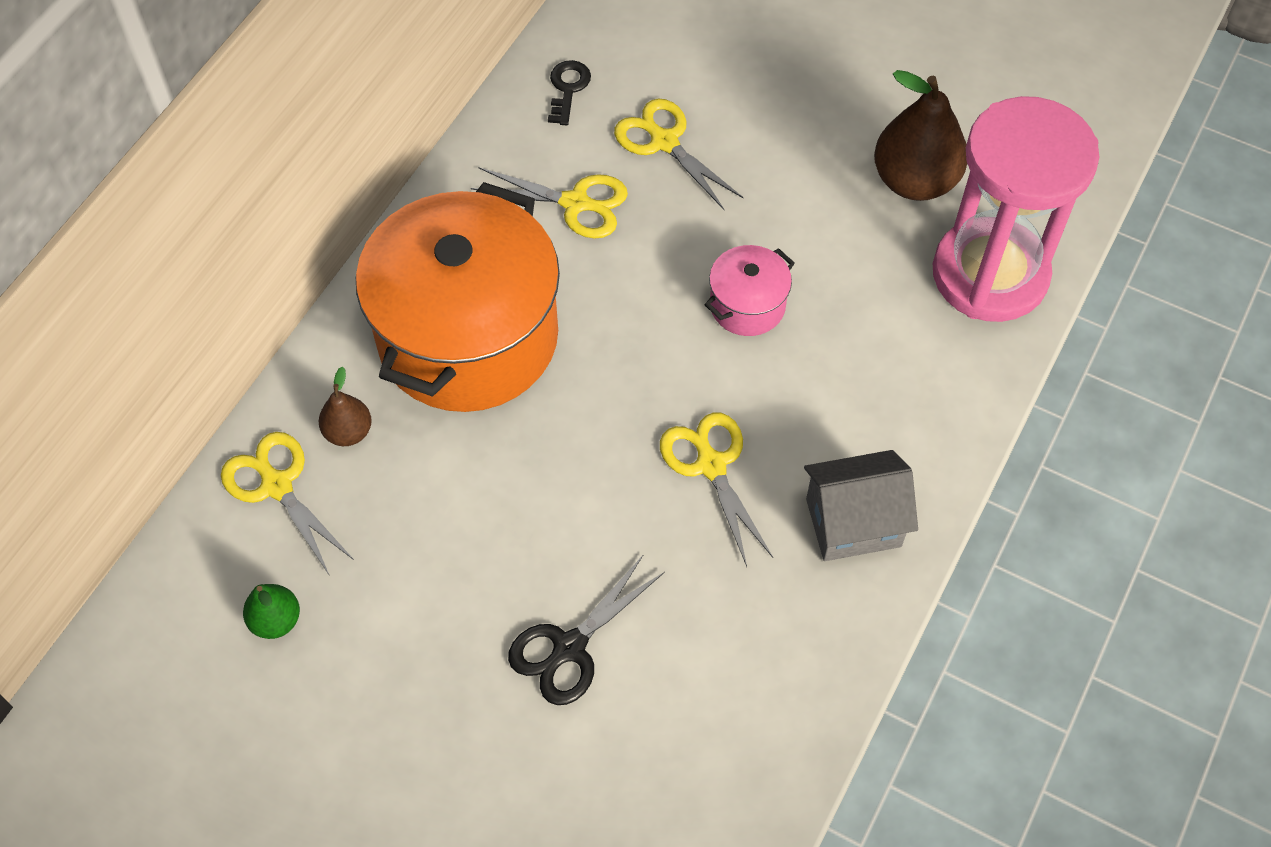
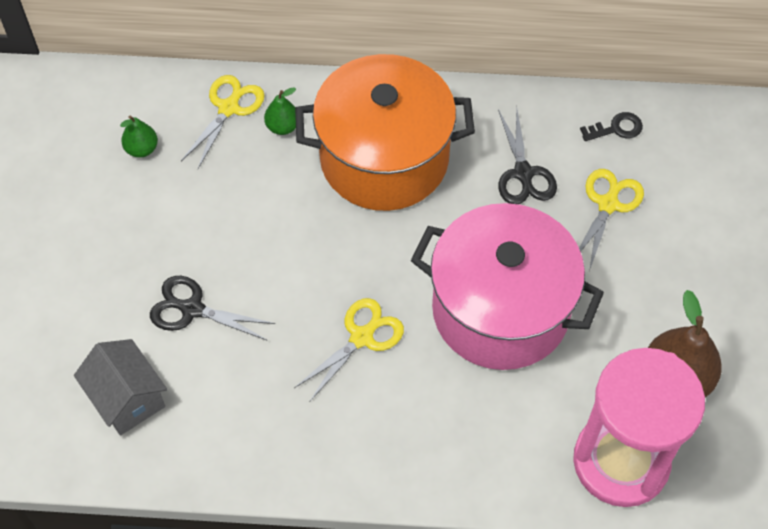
camera: 65 degrees right, 0 degrees up
brown pear [319,367,372,446] -> green pear [264,87,296,135]
yellow scissors [471,167,628,239] -> black scissors [498,108,557,204]
pink pot [705,245,795,336] -> pink pot [411,203,604,370], size x2.35
grey house [804,450,918,561] -> grey house moved to [74,339,167,435]

